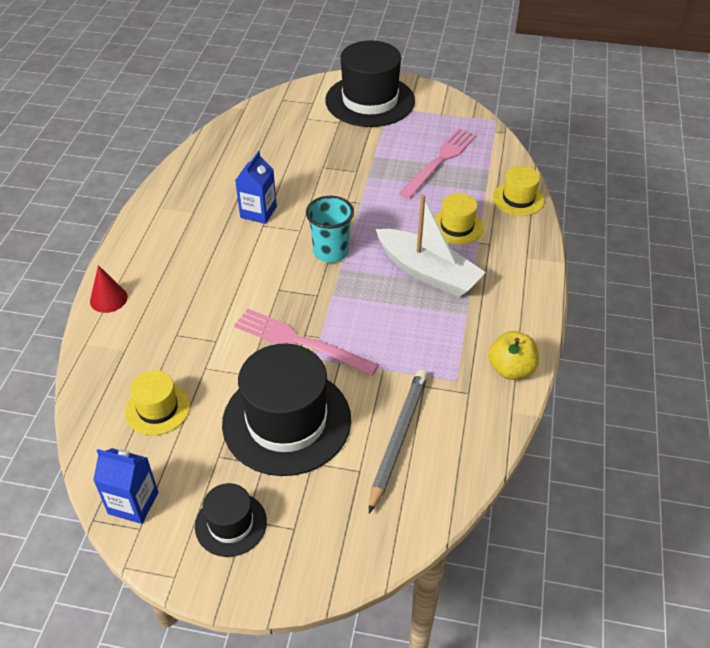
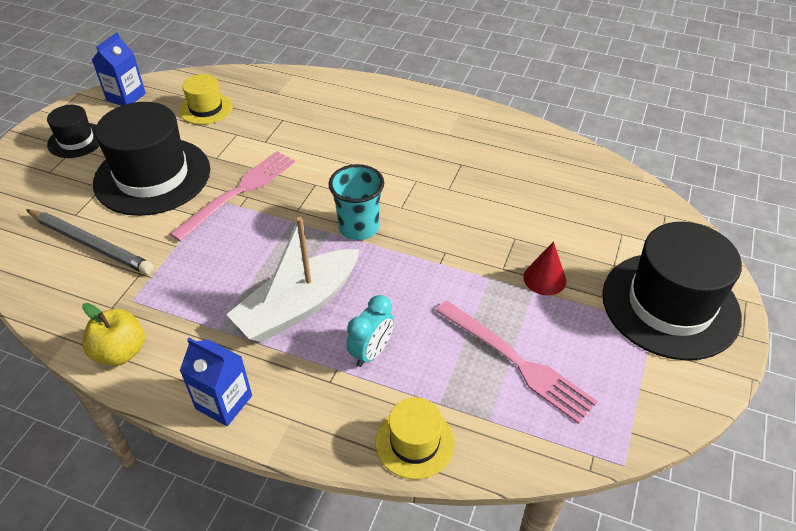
camera: 100 degrees right, 0 degrees up
red cone [90,265,128,313] -> red cone moved to [523,241,566,295]
blue carton [235,151,277,224] -> blue carton moved to [180,338,252,426]
yellow hat [434,193,484,245] -> turquoise clock [346,295,394,367]

